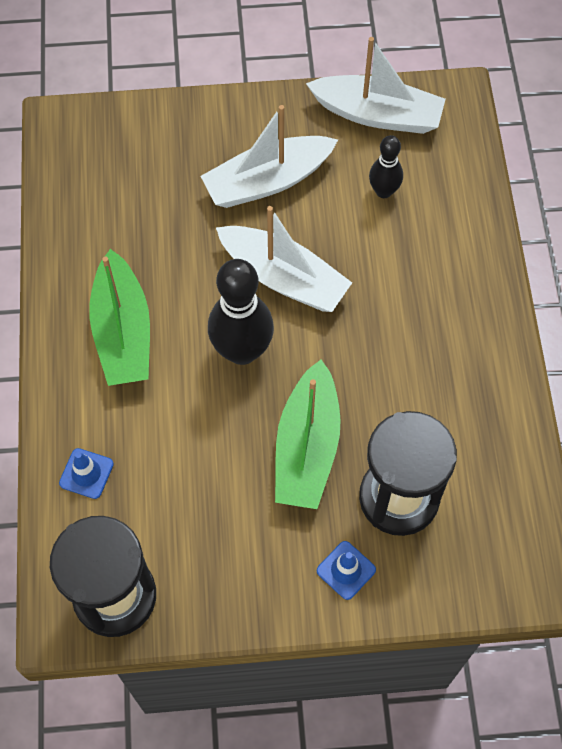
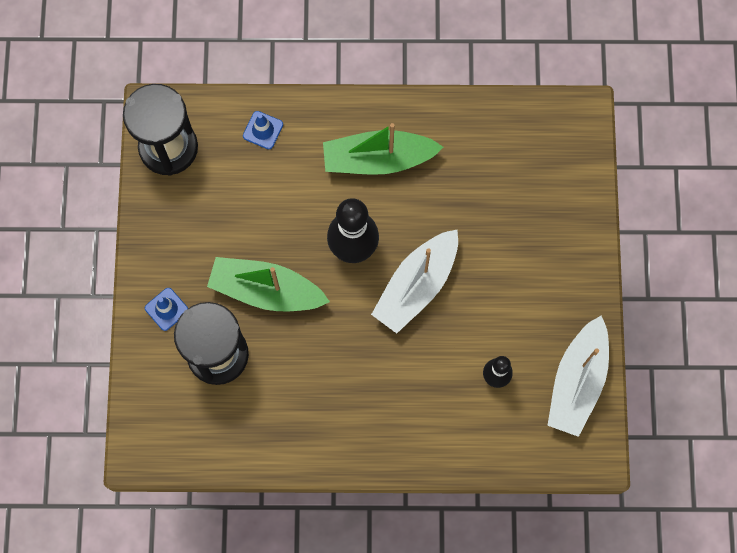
camera: 95 degrees right, 10 degrees up
white boat [201,105,338,208] -> none

